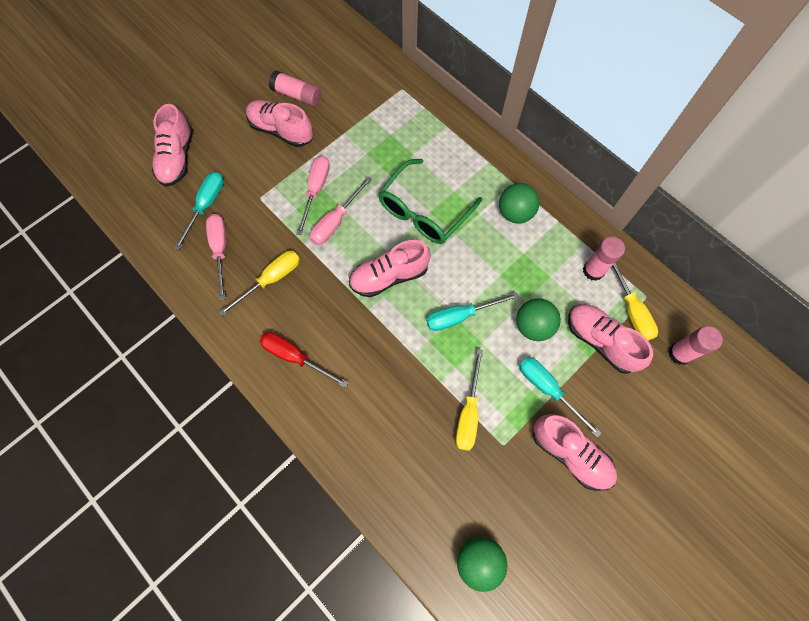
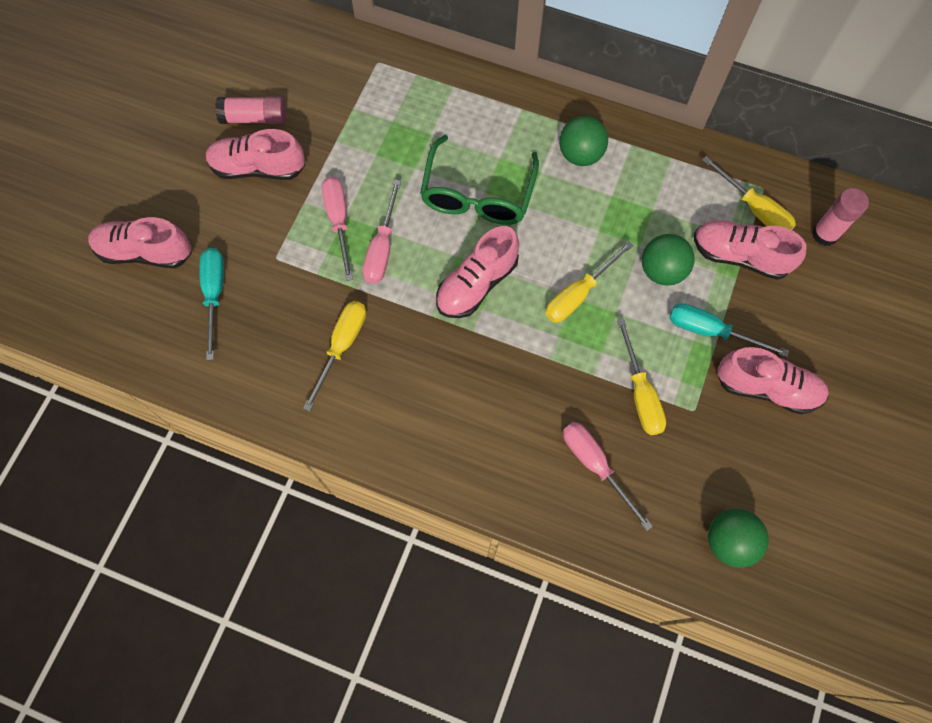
camera: 25 degrees left, 0 degrees up
pink shoe [152,104,193,187] -> pink shoe turned 120 degrees clockwise [88,217,192,268]
pink screwdriver [206,214,226,300] -> pink screwdriver moved to [563,422,653,531]
red screwdriver [260,332,349,388] -> none
turquoise screwdriver [426,292,519,331] -> yellow screwdriver [546,241,633,323]
pink glue stick [583,237,625,281] -> none

